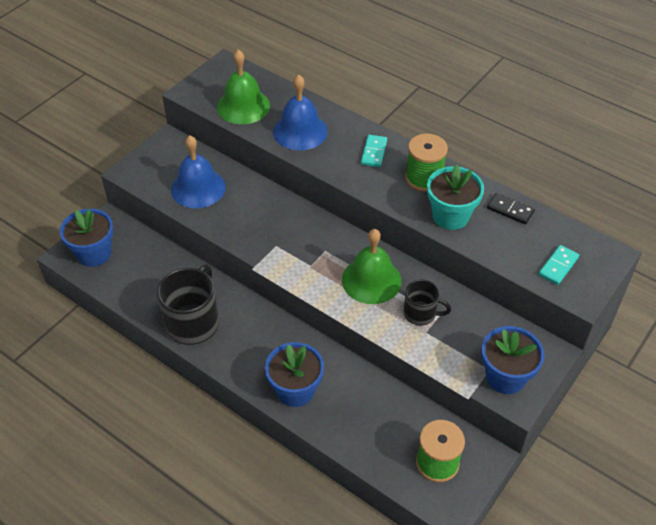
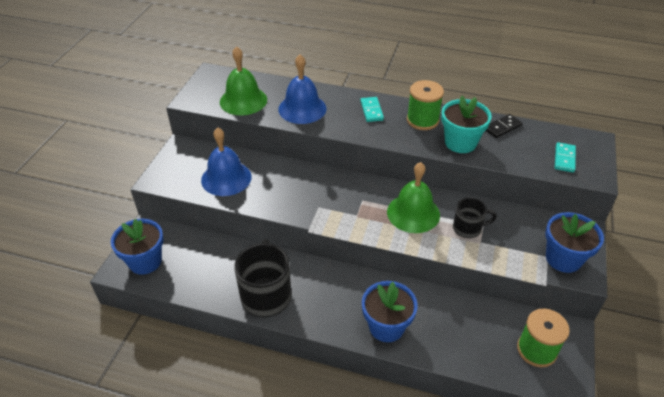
camera: 20 degrees left, 5 degrees down
black domino [487,193,535,224] -> black domino turned 45 degrees counterclockwise [486,114,522,138]

